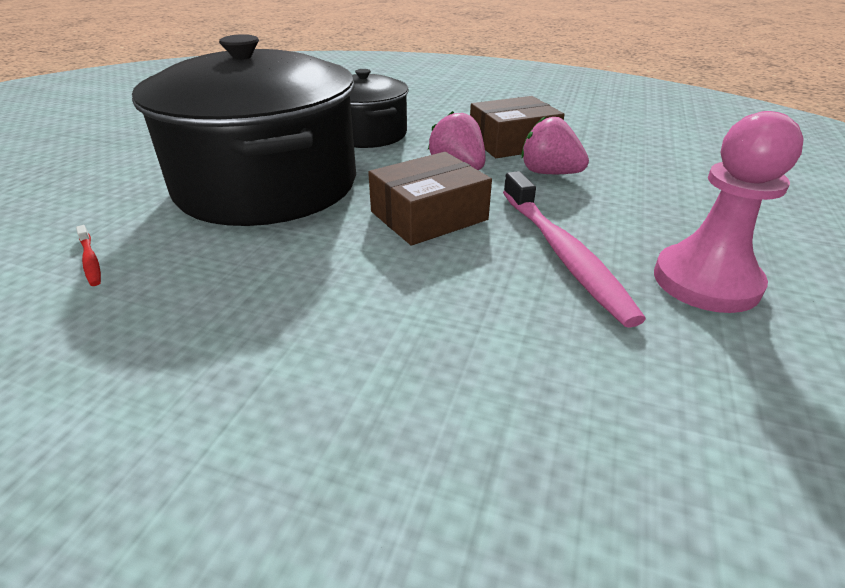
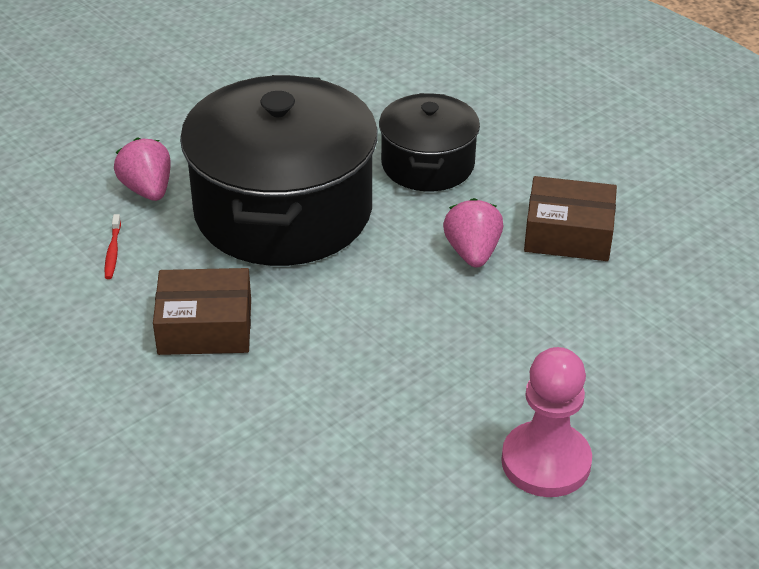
camera: 30 degrees right, 5 degrees up
brown box [368,152,492,246] -> brown box moved to [153,268,251,355]
pink toothbrush [503,171,646,328] -> none
pink strawberry [521,116,589,174] -> pink strawberry moved to [114,137,171,201]

